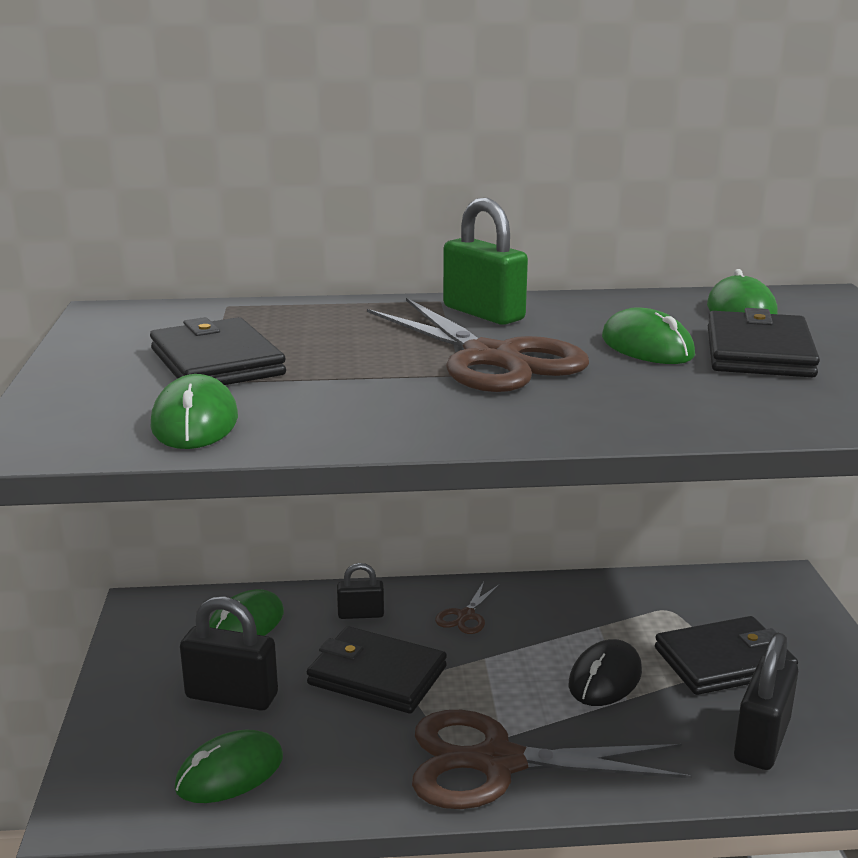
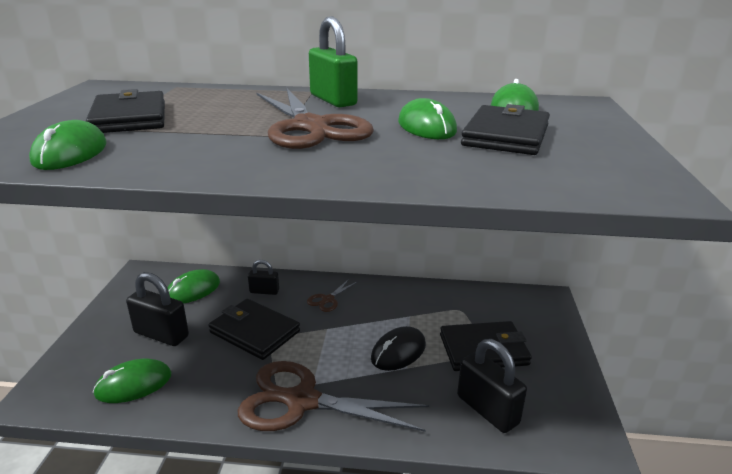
camera: 10 degrees right, 5 degrees up
black padlock [734,633,798,770] -> black padlock turned 75 degrees counterclockwise [457,339,527,433]

